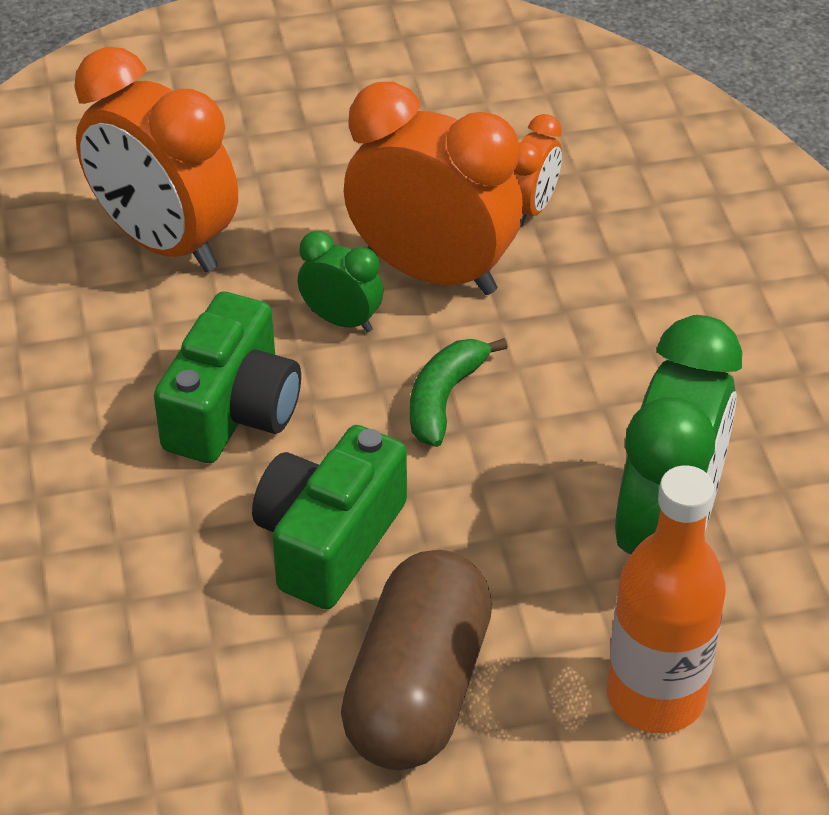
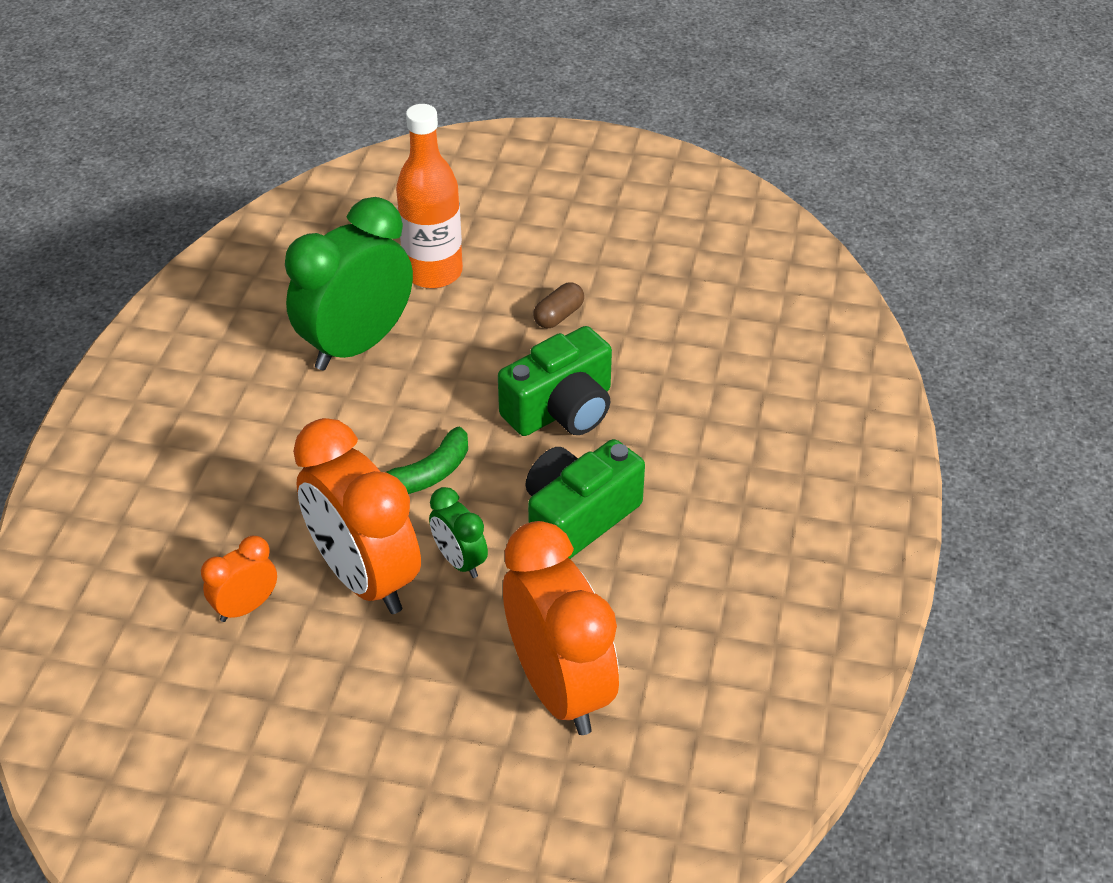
camera: 155 degrees left, 0 degrees up
brown capsule [341,550,492,770] -> brown capsule [533,282,584,328], size x0.42

